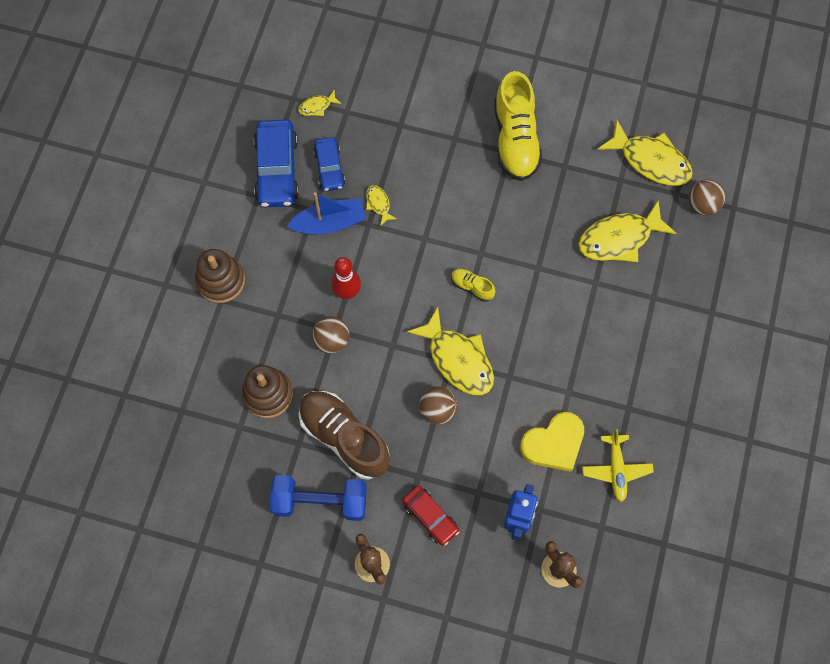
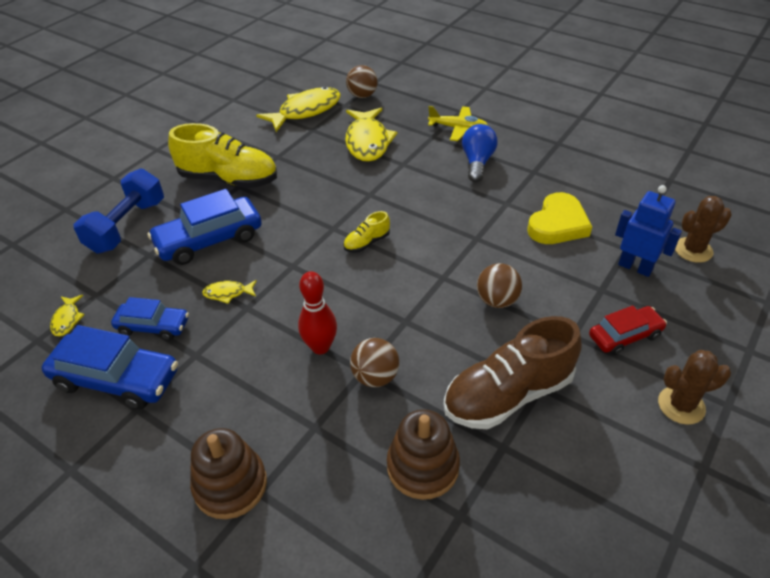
camera: 70 degrees left, 25 degrees down
blue dumbbell [270,475,367,521] -> blue dumbbell moved to [74,168,164,254]
blue boat [287,192,366,235] -> none
yellow fish [407,307,494,395] -> none
yellow heart [520,412,584,472] -> yellow heart turned 45 degrees clockwise [527,192,592,244]
yellow plane [582,429,654,502] -> yellow plane moved to [428,106,488,141]
none -> blue car [147,189,262,265]
none -> blue light bulb [462,124,498,182]

